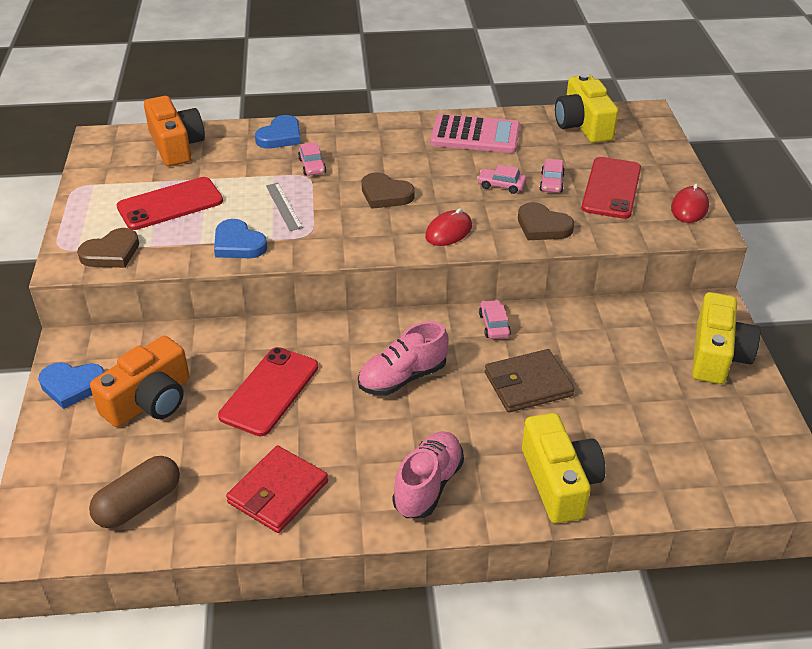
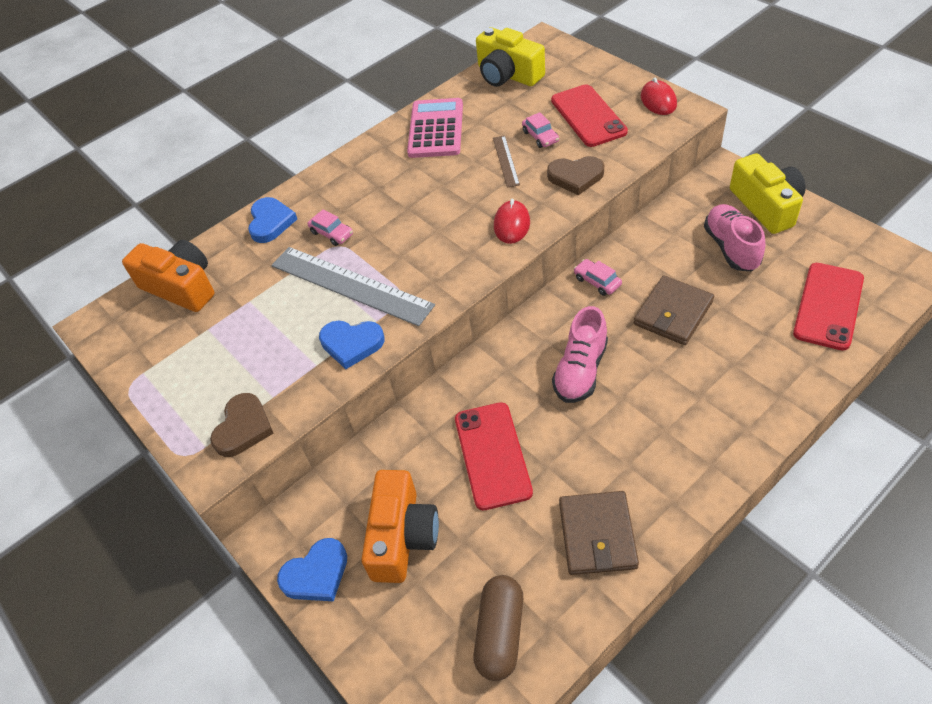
camera: 30 degrees left, 10 degrees up
red phone [117,177,223,230] -> red phone moved to [793,263,864,351]
red wallet [226,446,328,533] -> brown wallet [559,491,639,575]
grey ruler [266,183,303,231] -> grey ruler [271,247,435,326], size x2.09
brown heart [362,172,415,209] -> none
pink shoe [392,431,464,518] -> pink shoe moved to [704,204,765,271]
pink calculator [430,114,520,153] -> pink calculator turned 60 degrees counterclockwise [407,98,463,158]
pink car [477,164,526,194] -> brown ruler [493,135,520,188]
yellow camera [522,413,605,523] -> none

